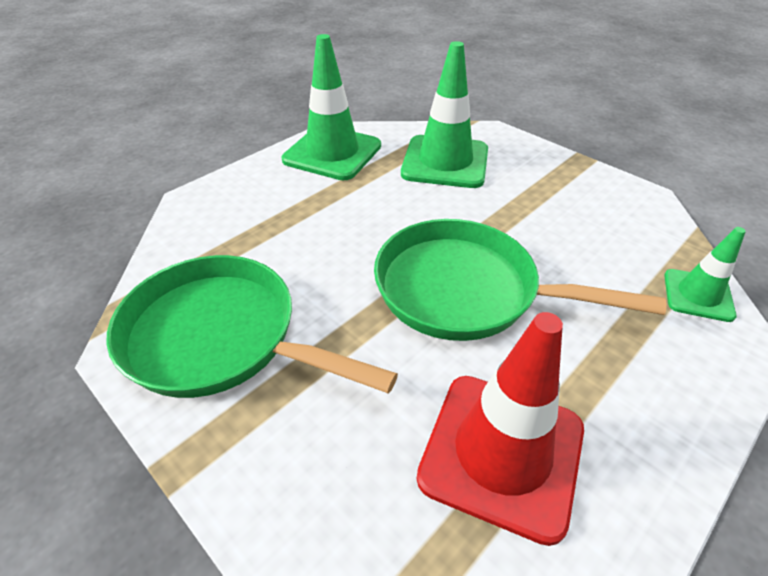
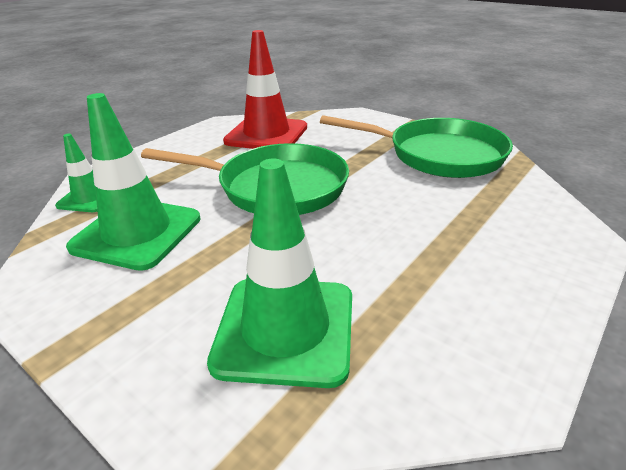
camera: 175 degrees right, 10 degrees down
green traffic cone [282,34,381,180] -> green traffic cone moved to [66,93,201,271]

